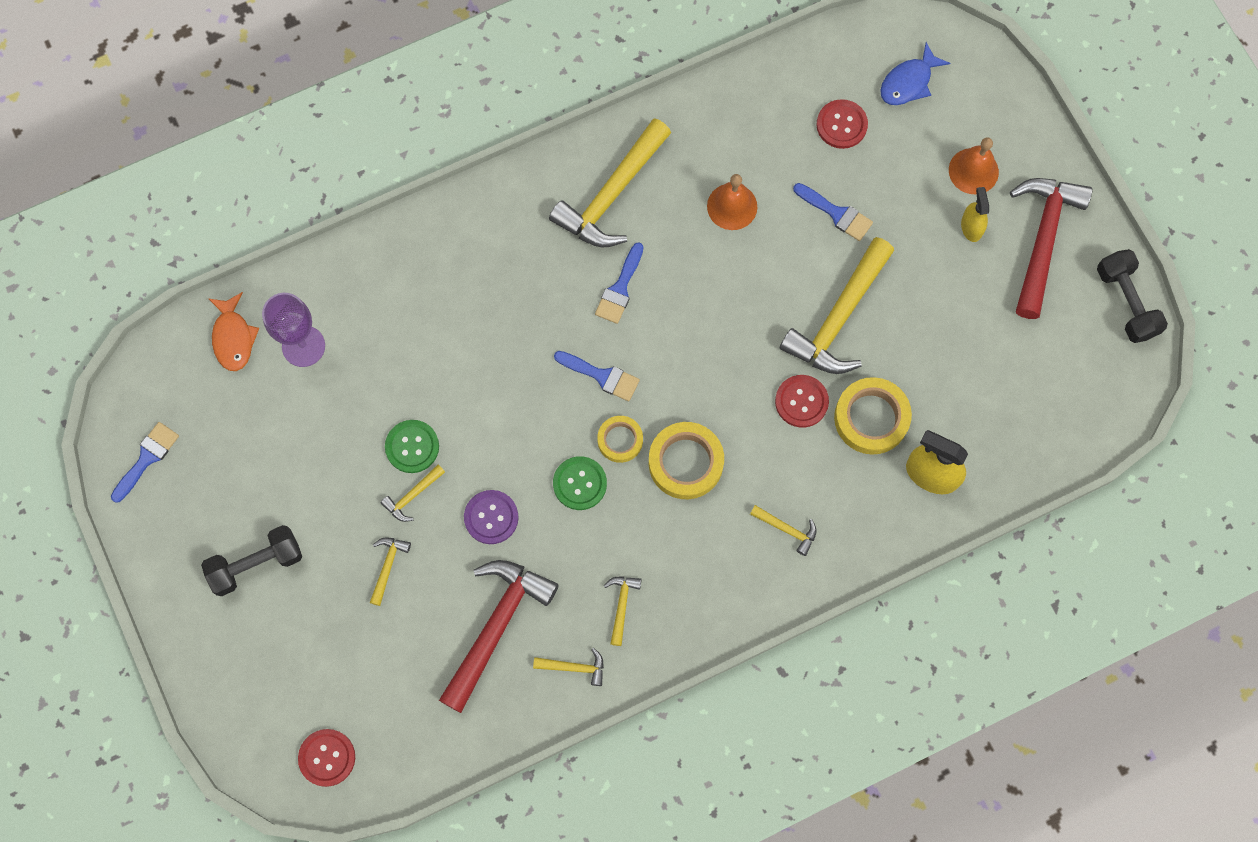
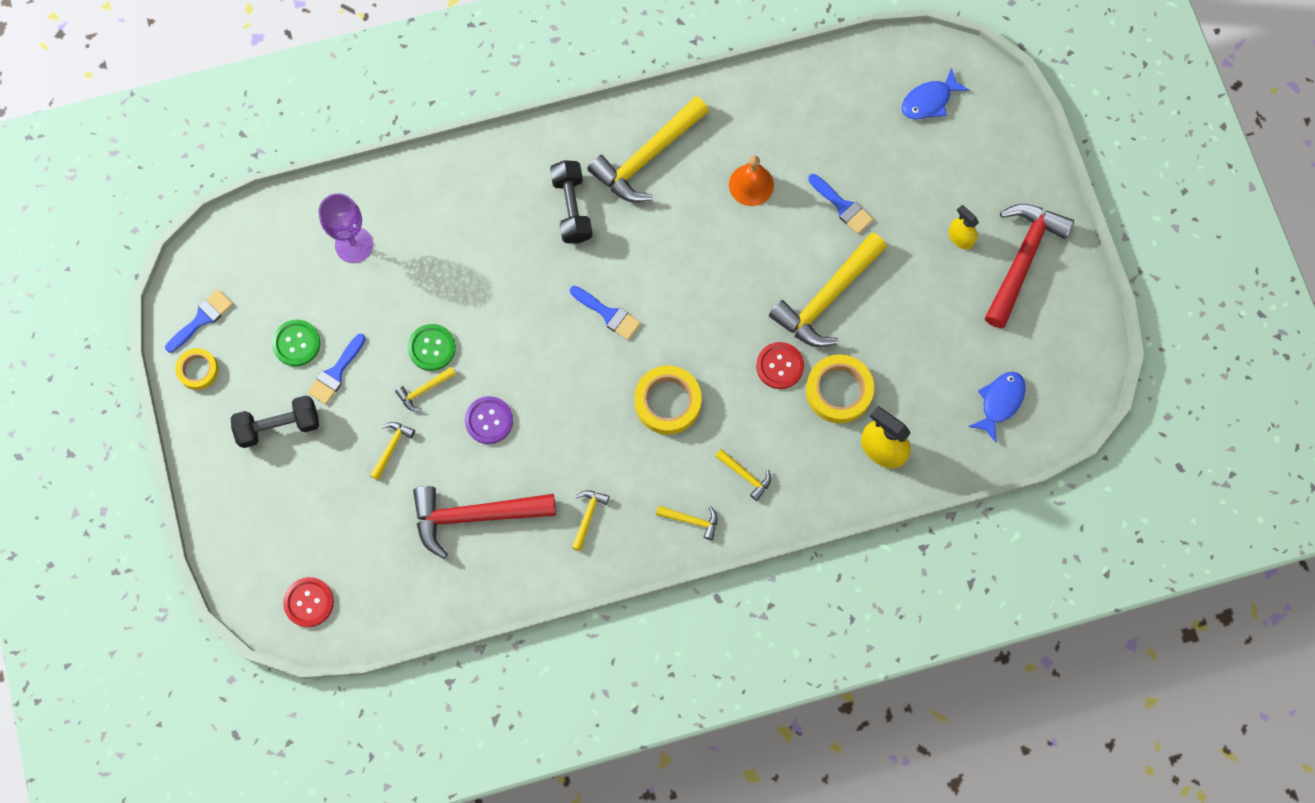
camera: 10 degrees right, 0 degrees up
orange fish [208,292,259,371] -> none
red hammer [439,560,559,713] -> red hammer turned 135 degrees counterclockwise [413,486,556,559]
yellow hammer [533,648,604,686] -> yellow hammer moved to [656,506,718,540]
green button [553,456,607,510] -> green button moved to [272,320,320,366]
blue brush [595,242,644,324] -> blue brush moved to [307,334,366,405]
yellow tape [597,416,643,463] -> yellow tape moved to [175,348,219,390]
red button [816,99,868,149] -> none
orange bell [949,137,999,194] -> none
yellow spray bottle [961,187,989,242] -> yellow spray bottle turned 45 degrees counterclockwise [949,205,979,250]
black dumbbell [1097,249,1168,343] -> black dumbbell moved to [550,160,593,244]
none -> blue fish [968,372,1026,443]

